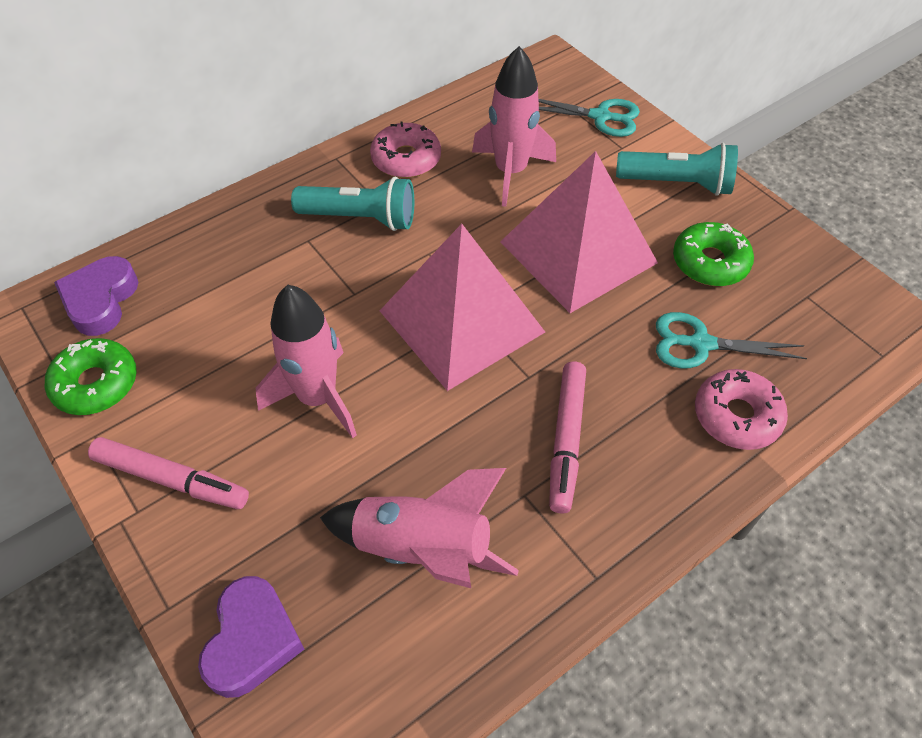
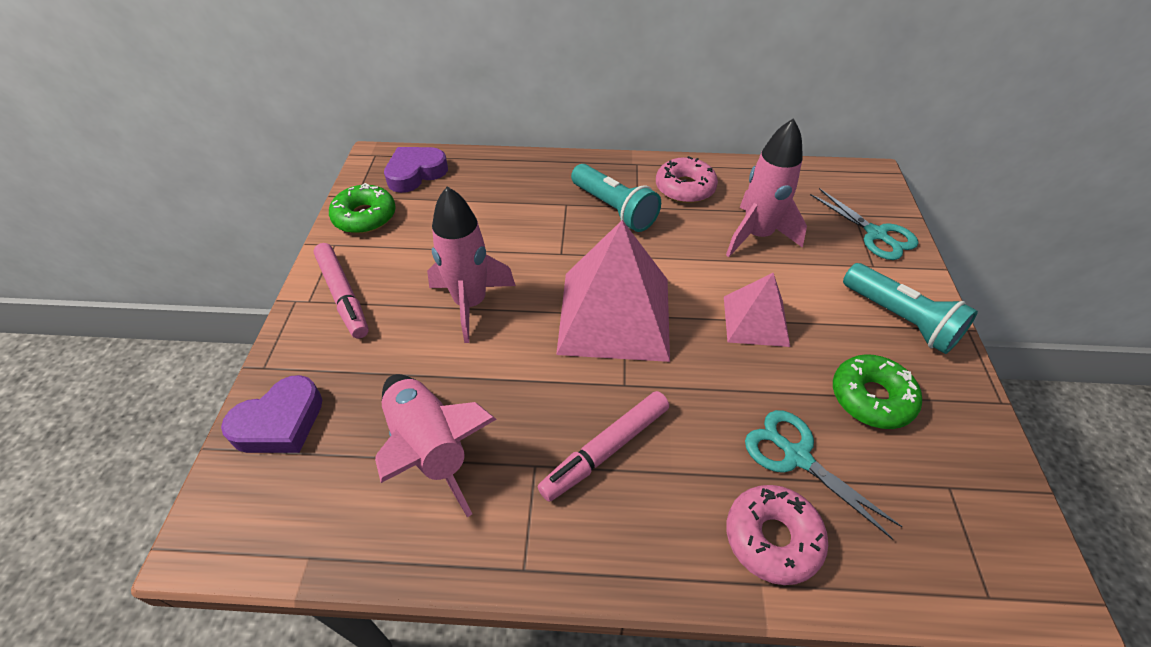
camera: 40 degrees right, 5 degrees down
pink pyramid [500,151,658,313] -> pink pyramid [724,273,790,347], size x0.55

